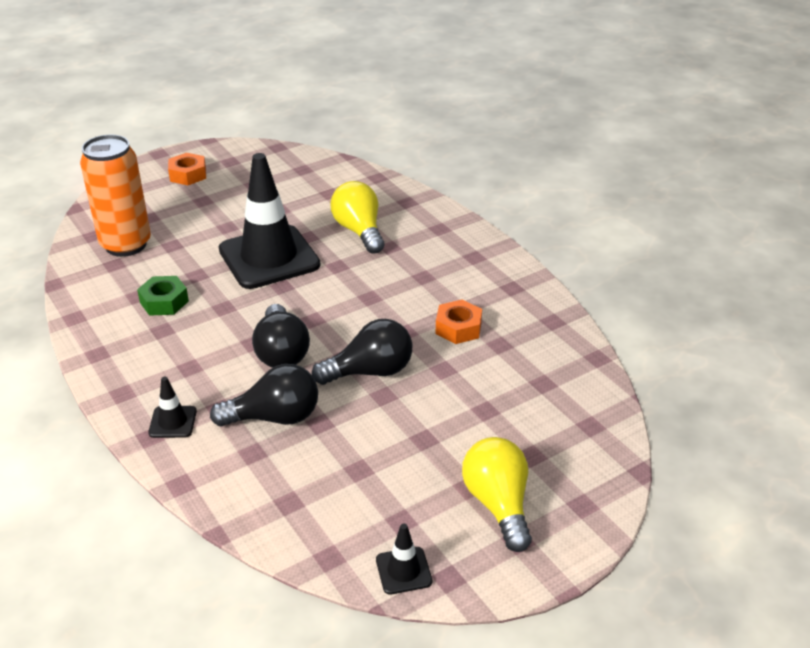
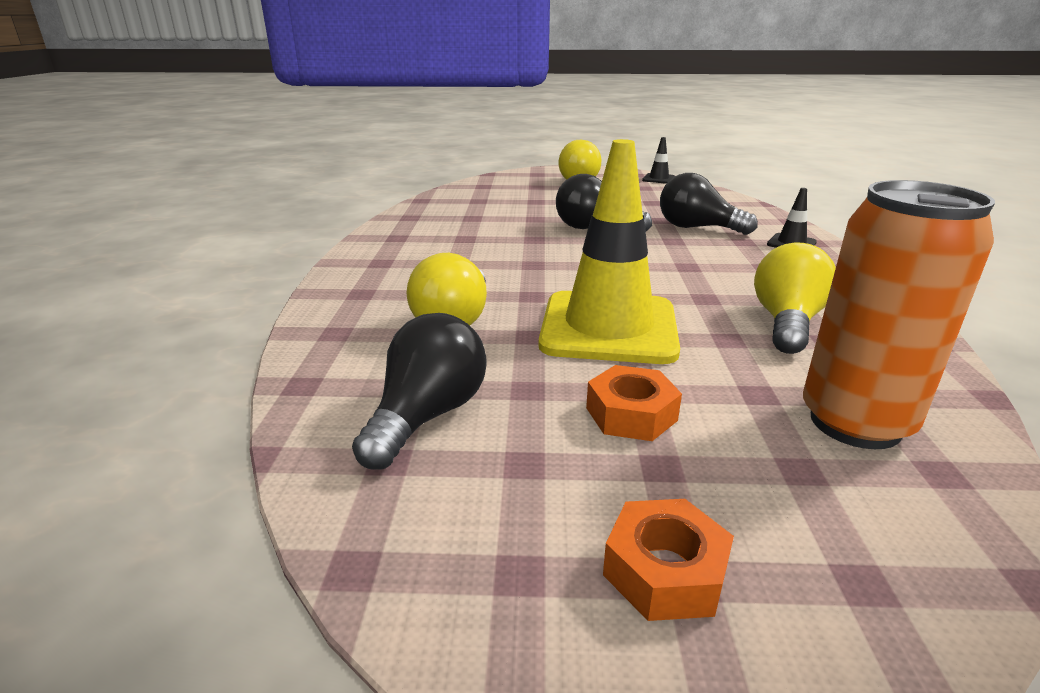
camera: 145 degrees left, 10 degrees down
green nut [137,276,189,316] -> yellow light bulb [754,243,836,354]
black traffic cone [219,153,321,289] -> yellow traffic cone [539,139,680,364]
black light bulb [252,304,310,368] -> black light bulb moved to [352,313,487,470]
orange nut [436,300,482,344] -> orange nut moved to [586,365,682,441]

